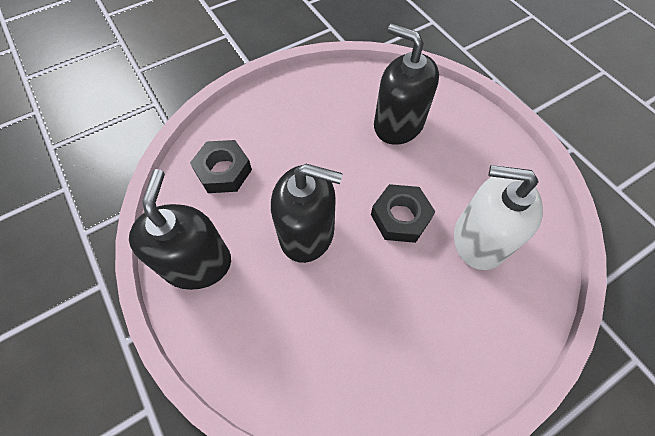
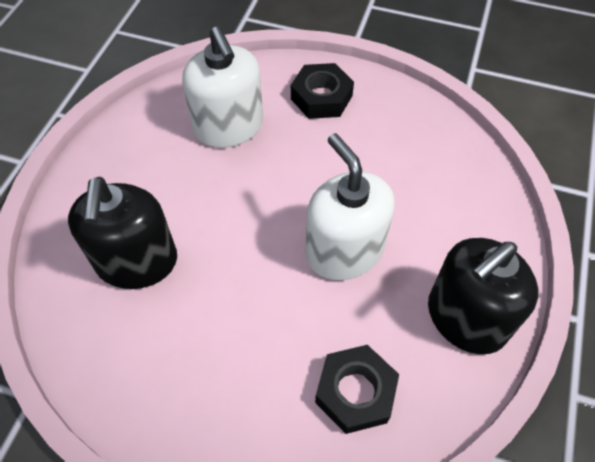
camera: 130 degrees left, 5 degrees down
black soap dispenser [271,164,343,263] -> white soap dispenser [306,133,395,280]
black nut [371,184,435,243] -> black nut moved to [291,63,354,119]

